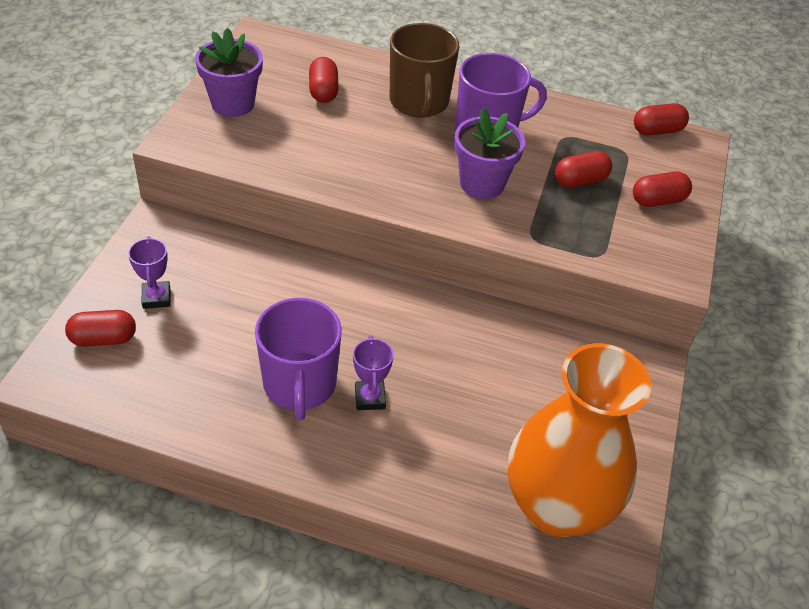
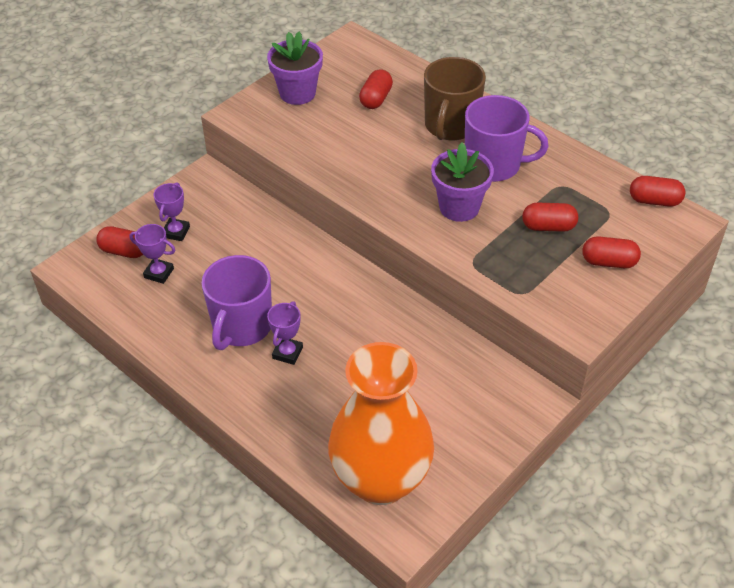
camera: 30 degrees right, 0 degrees up
none -> purple trophy [129,224,175,284]

